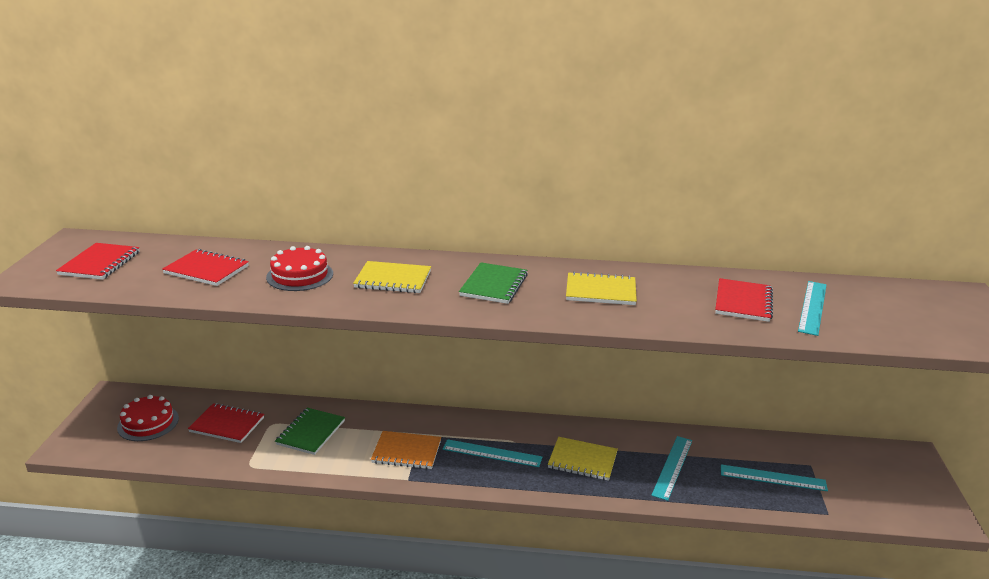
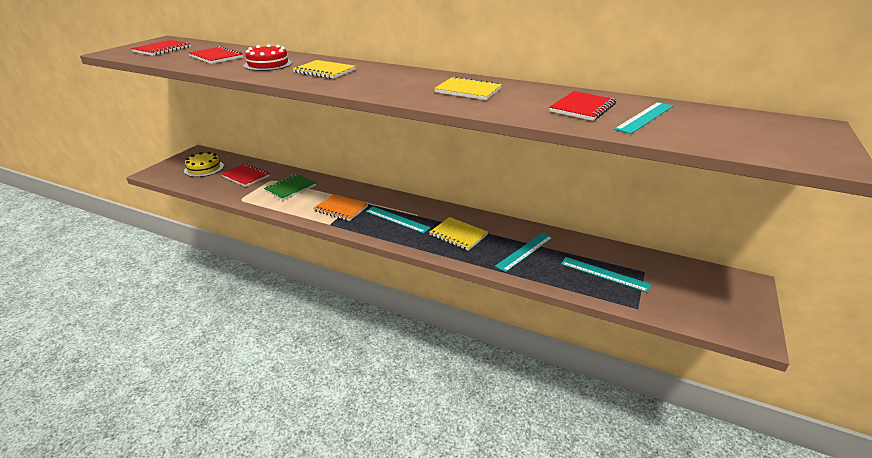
camera: 20 degrees right, 5 degrees up
red cake [117,395,179,441] -> yellow cake [184,152,224,177]
green notebook [459,262,528,304] -> none

